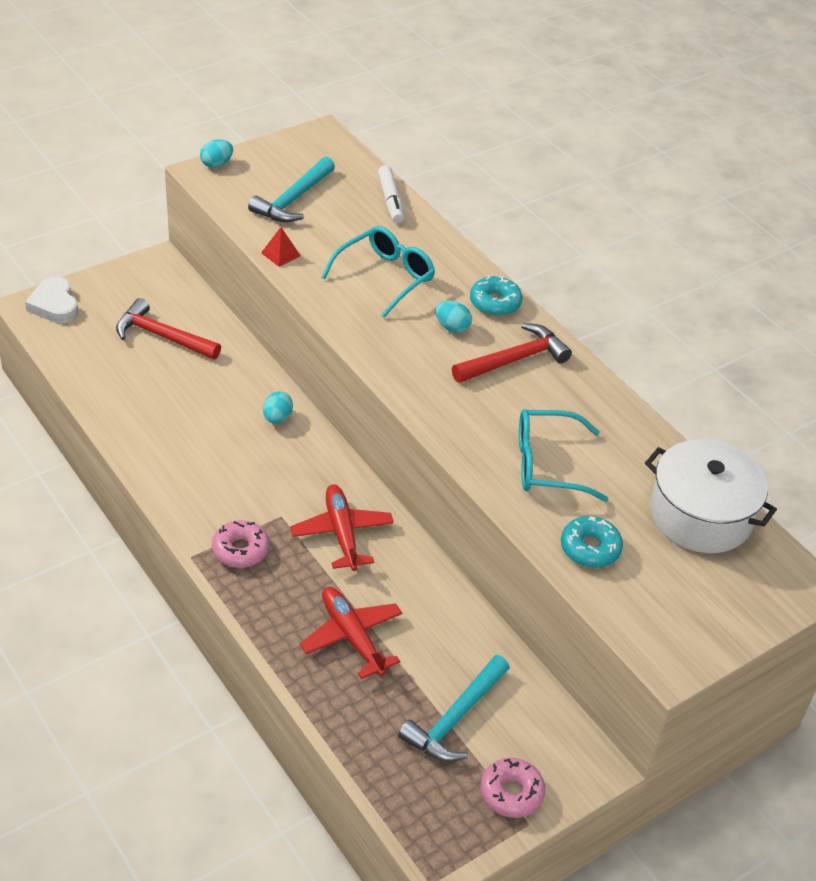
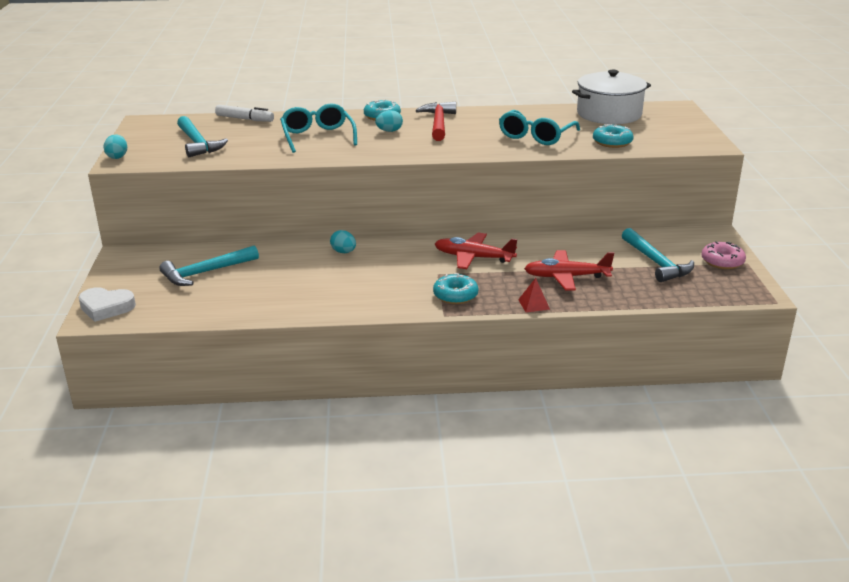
camera: 55 degrees left, 15 degrees down
red hammer [116,298,221,359] -> turquoise hammer [159,245,259,286]
pink donut [212,520,270,568] -> turquoise donut [433,273,478,304]
red pyramid [261,227,301,267] -> red pyramid moved to [518,278,550,312]

